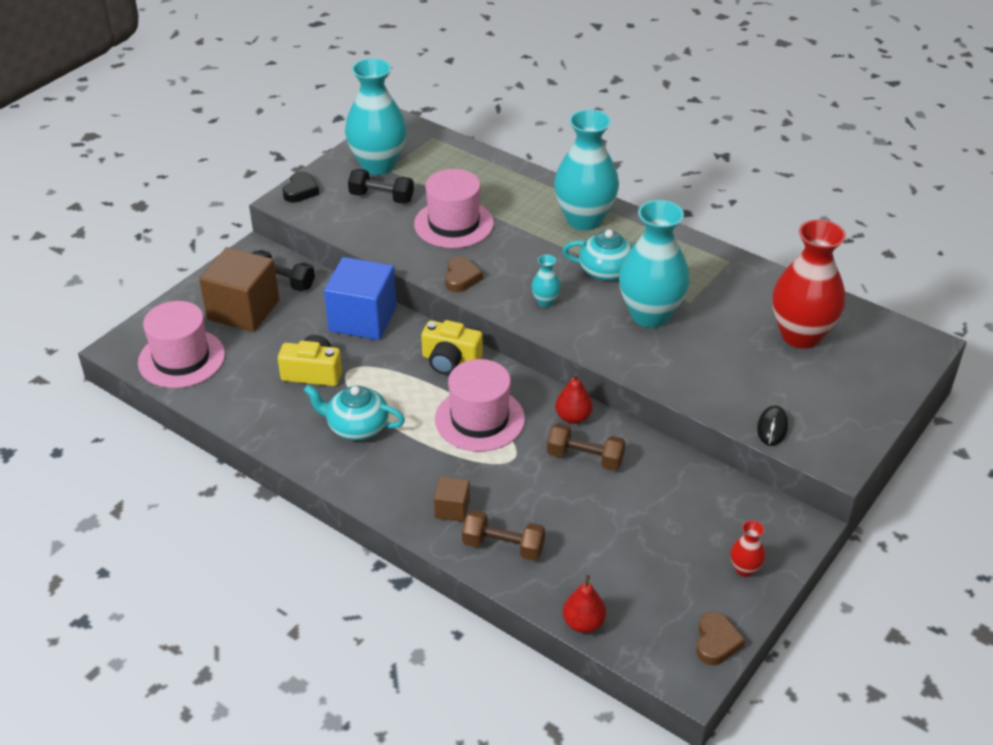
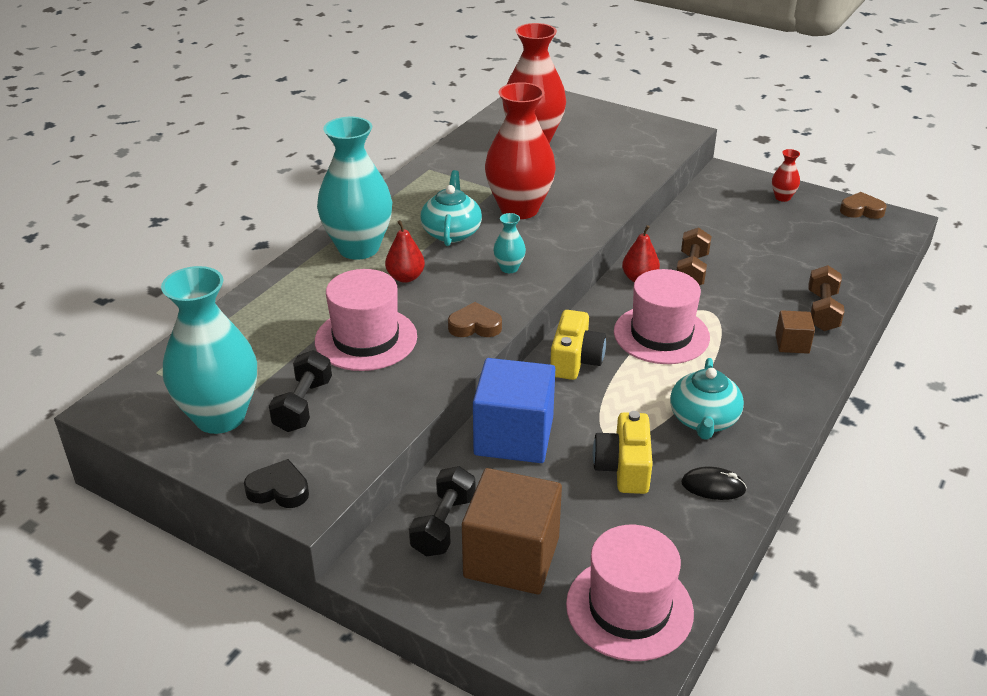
camera: 95 degrees left, 5 degrees down
red pear [563,575,606,633] -> red pear moved to [385,220,425,283]
turquoise vase [619,200,690,328] -> red vase [485,82,556,219]
black mouse [757,405,788,446] -> black mouse moved to [681,467,747,500]

